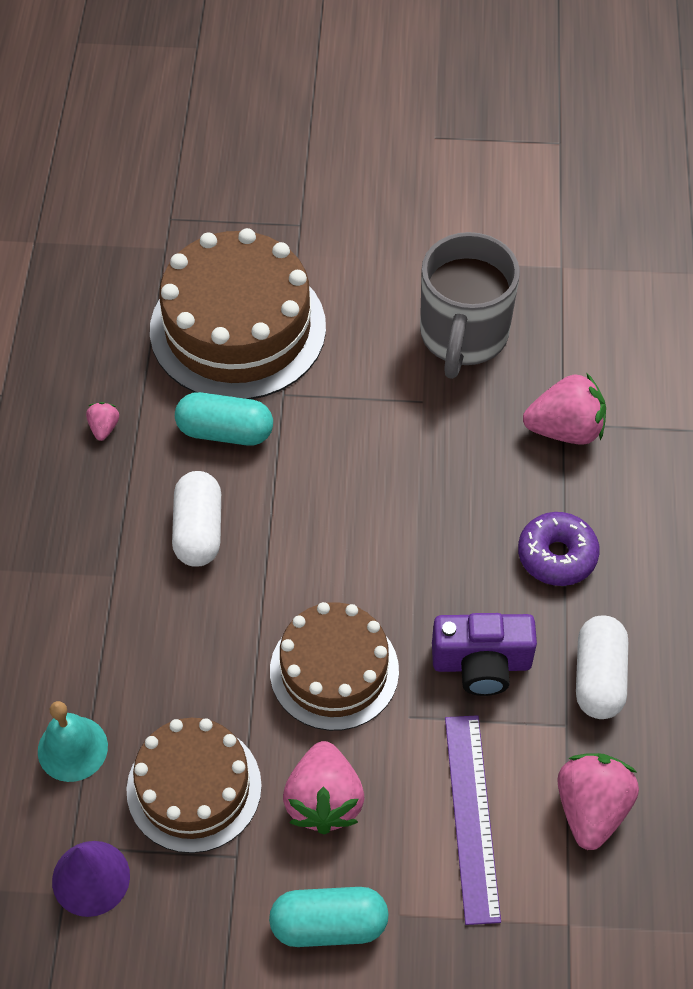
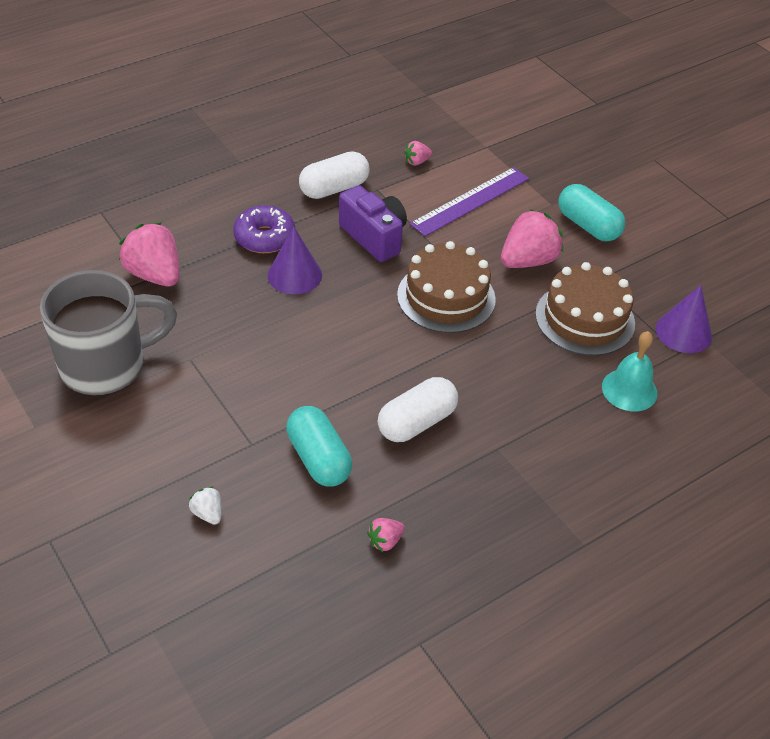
camera: 130 degrees left, 10 degrees down
brown cake [150,228,326,399] -> white strawberry [189,486,221,525]
pink strawberry [557,753,639,850] -> pink strawberry [404,141,432,166], size x0.47
none -> purple cone [268,226,322,295]

